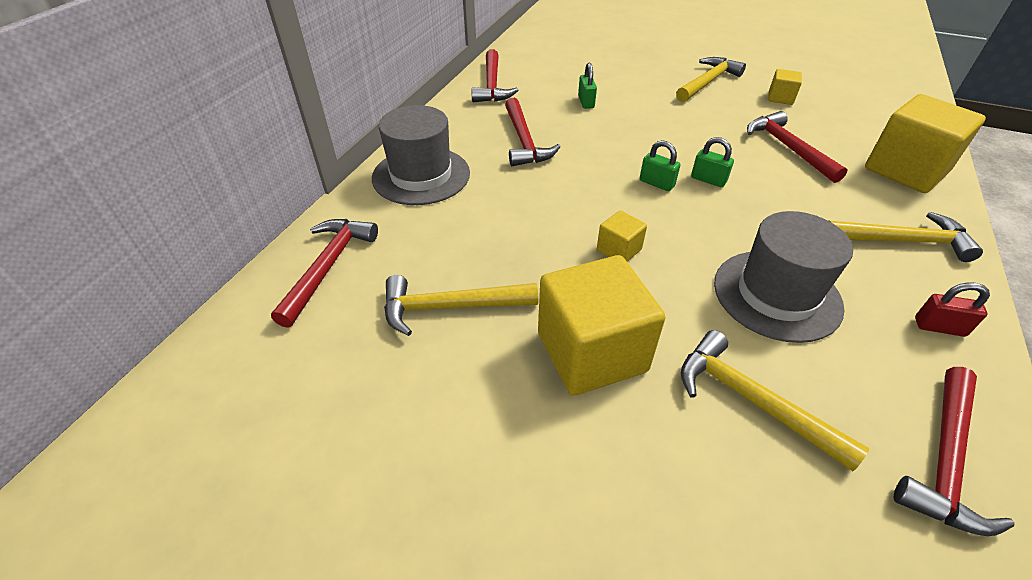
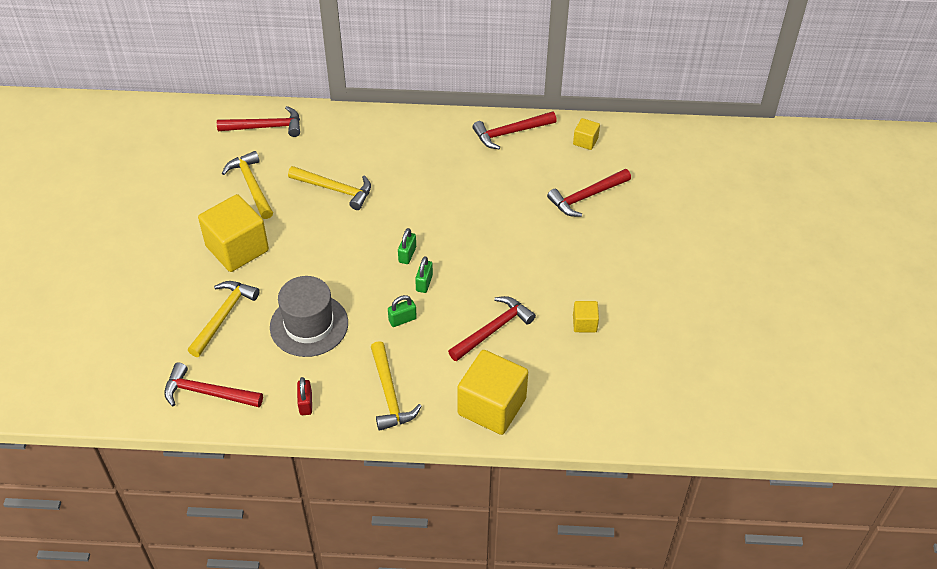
camera: 70 degrees right, 5 degrees up
grey hat [372,105,470,205] -> none
red hammer [505,98,561,166] -> red hammer moved to [547,169,631,217]
green padlock [578,63,597,109] -> green padlock moved to [388,295,417,327]
yellow cube [597,210,647,262] -> yellow cube moved to [573,118,600,150]
yellow hammer [676,57,746,102] -> yellow hammer moved to [288,166,371,210]

